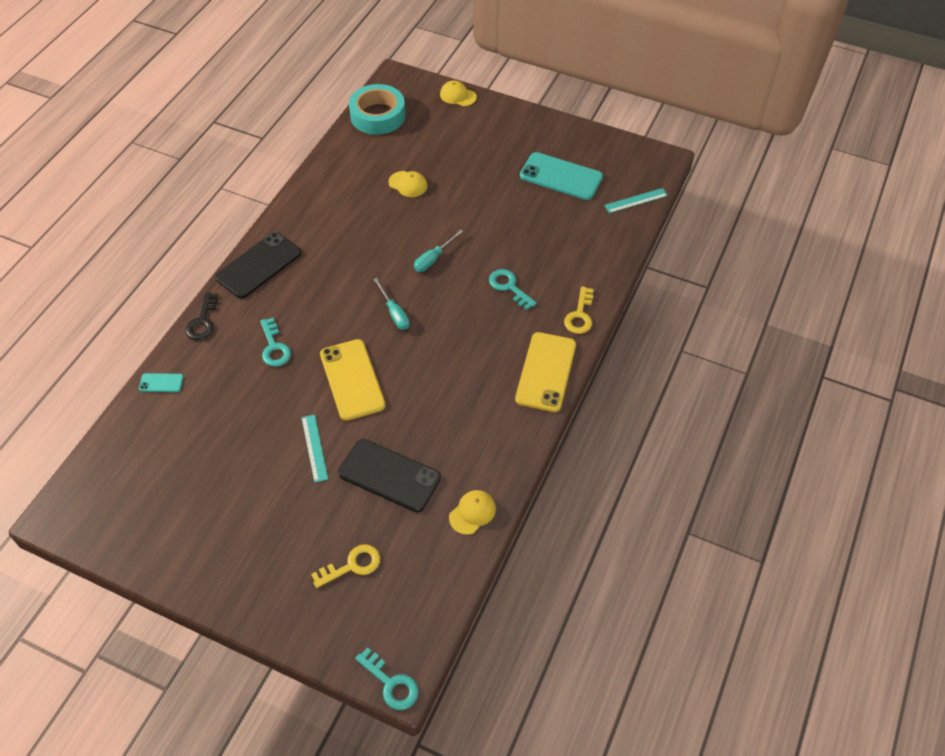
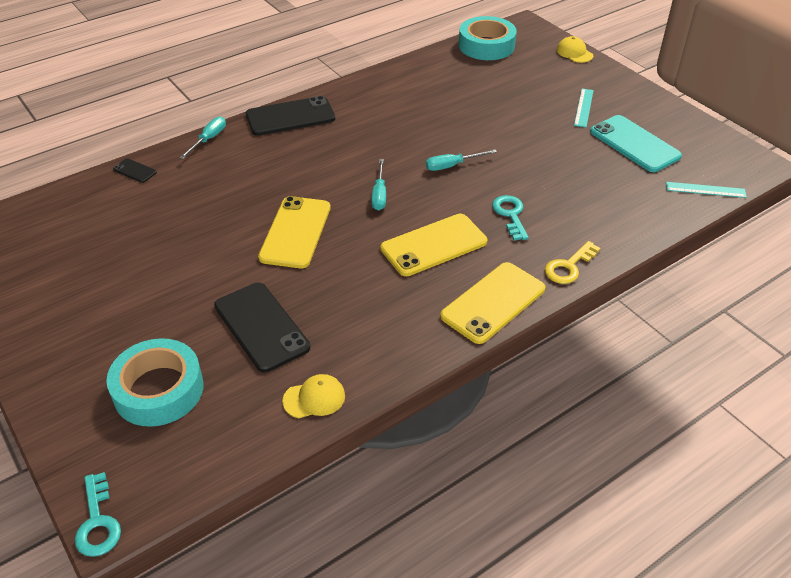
camera: 30 degrees right, 10 degrees down
turquoise phone [139,373,183,392] -> black phone [113,158,157,183]
black key [185,292,218,340] -> turquoise screwdriver [179,116,226,159]
turquoise key [260,318,291,367] -> none
turquoise ruler [302,415,328,483] -> turquoise ruler moved to [574,89,594,128]
yellow key [311,544,380,588] -> turquoise tape [106,338,204,427]
yellow cap [388,171,428,197] -> none
none -> yellow phone [380,214,487,276]

